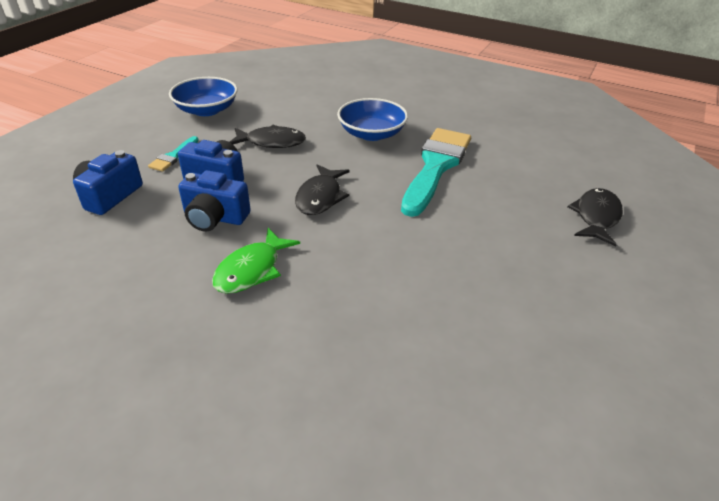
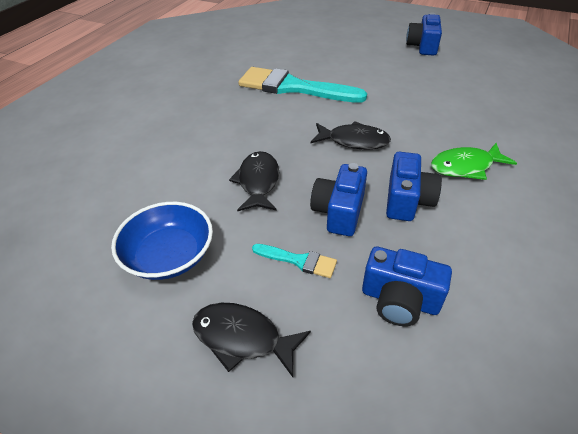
camera: 90 degrees left, 5 degrees up
green fish [212,228,300,294] -> green fish turned 135 degrees clockwise [431,143,517,180]
blue bowl [337,98,408,141] -> none
black fish [568,188,623,247] -> black fish moved to [192,303,311,377]
none -> blue camera [406,13,442,55]

